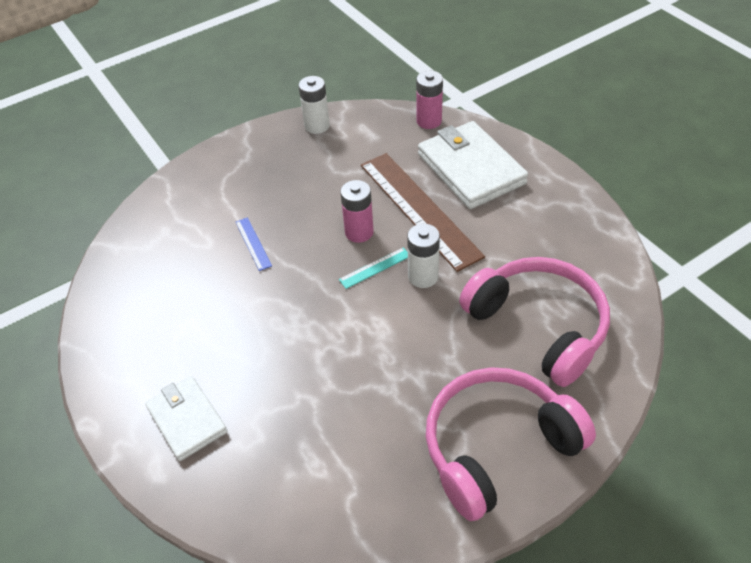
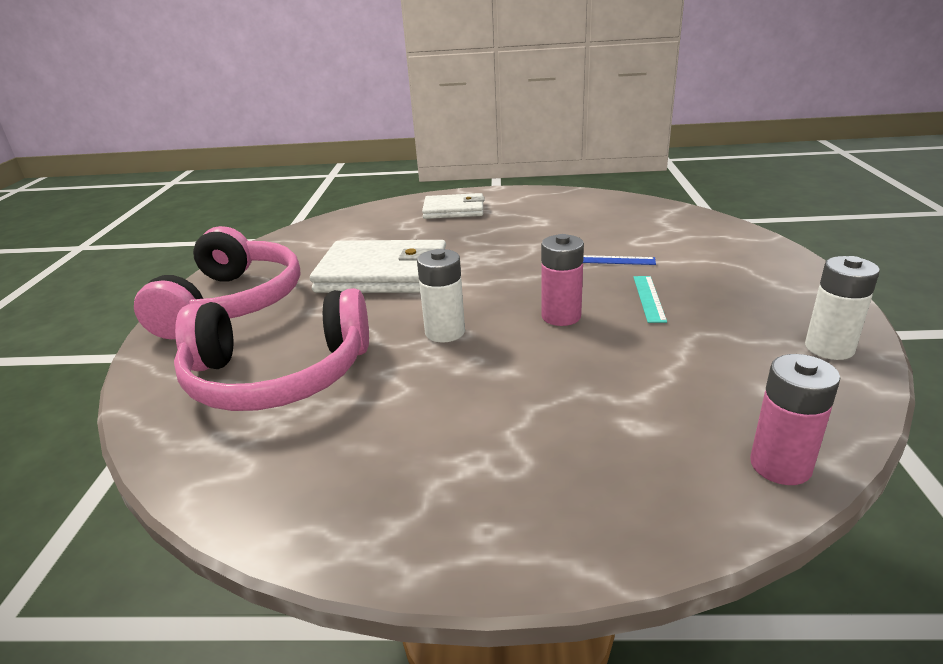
camera: 125 degrees right, 20 degrees down
turquoise ruler [339,247,408,289] -> turquoise ruler moved to [633,276,667,323]
brown ruler [361,153,485,272] -> none
white wallet [418,121,528,209] -> white wallet moved to [310,240,446,293]

